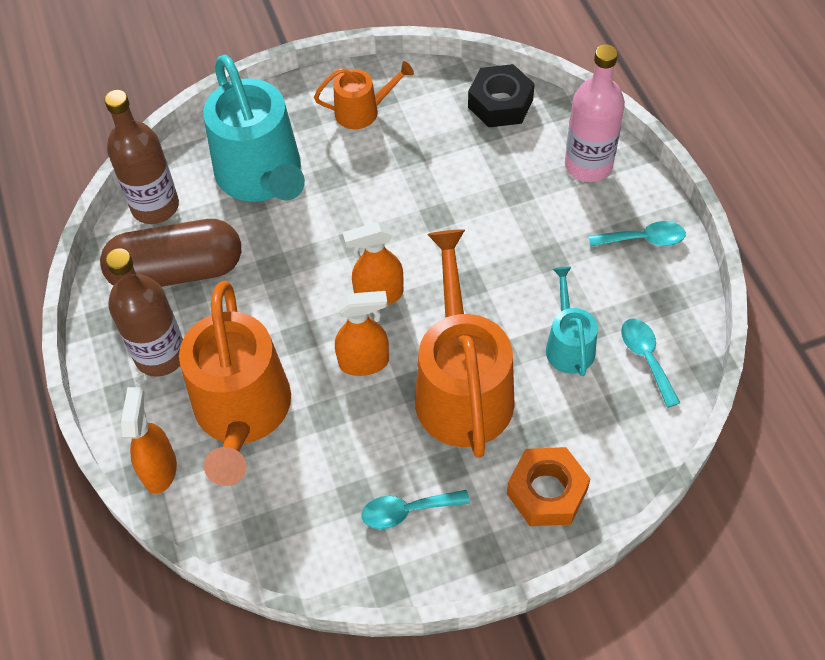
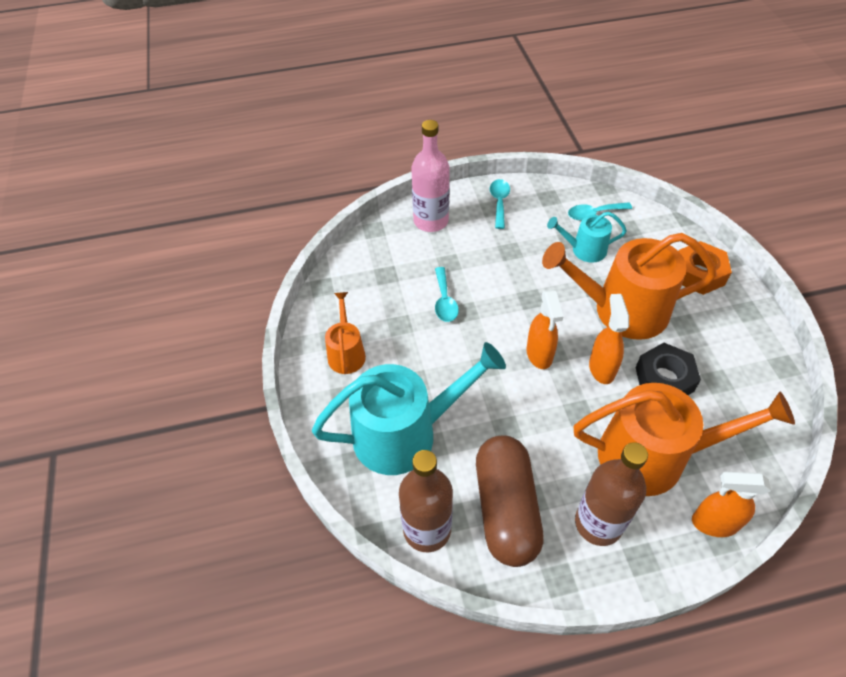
camera: 85 degrees left, 5 degrees down
turquoise spoon [361,490,470,529] -> turquoise spoon moved to [435,267,459,322]
black nut [468,64,535,127] -> black nut moved to [635,343,701,395]

